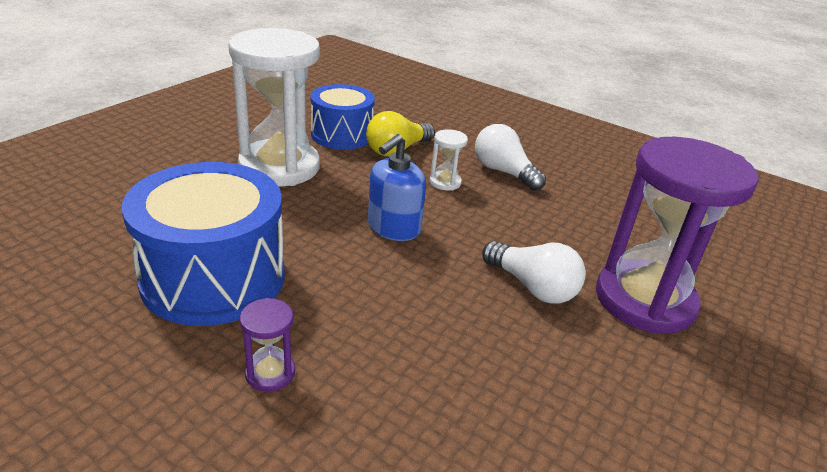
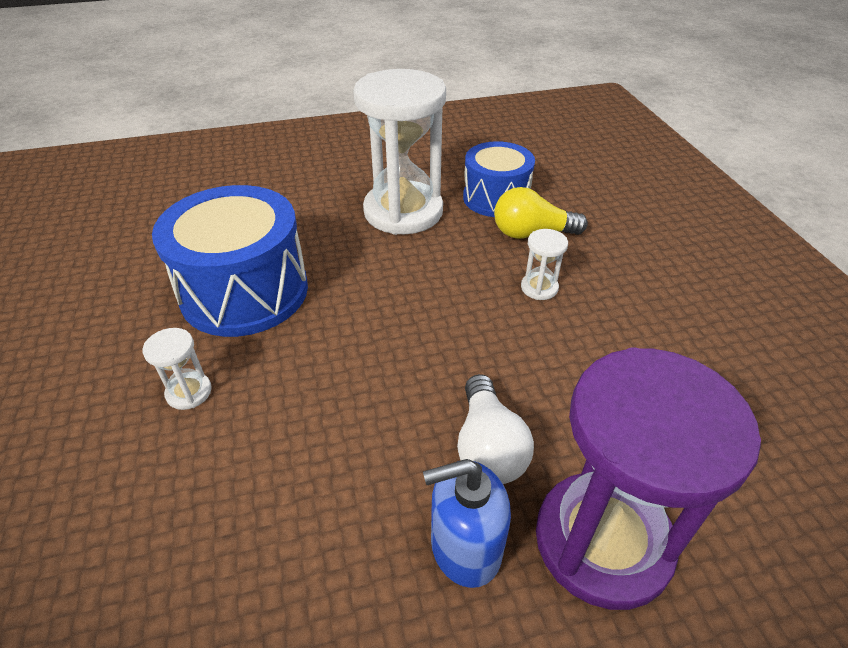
camera: 45 degrees right, 10 degrees up
purple hourglass [240,298,295,392] -> white hourglass [143,328,212,410]
blue soap dispenser [368,134,426,241] -> blue soap dispenser moved to [423,459,511,588]
white light bulb [475,124,546,191] -> none

